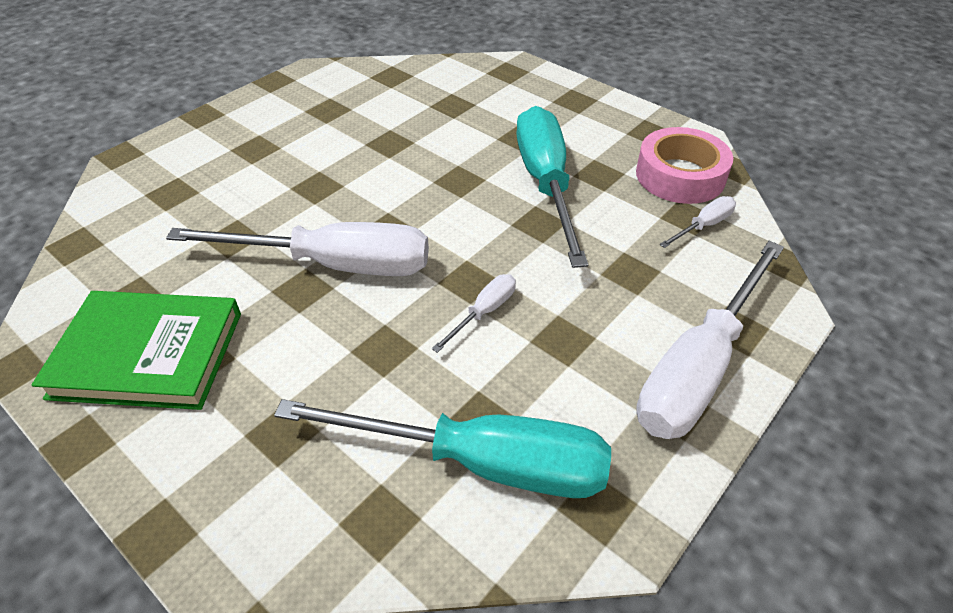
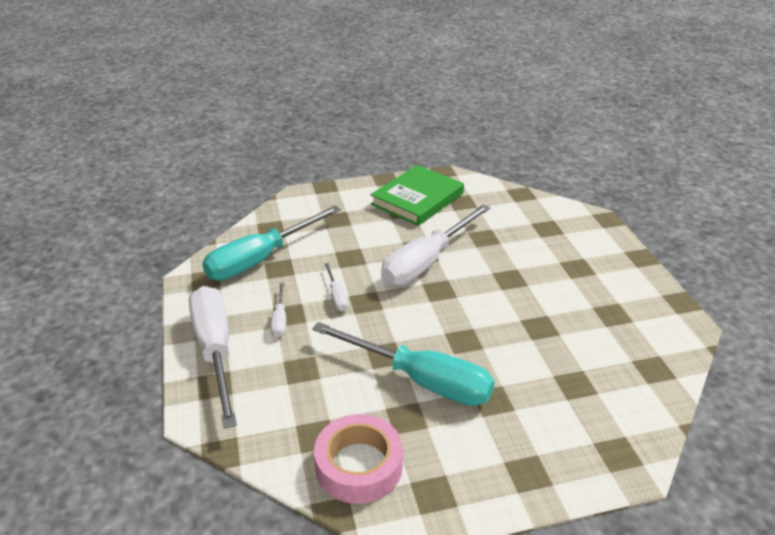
camera: 125 degrees right, 10 degrees down
white screwdriver [659,196,736,248] -> white screwdriver moved to [271,283,286,337]

